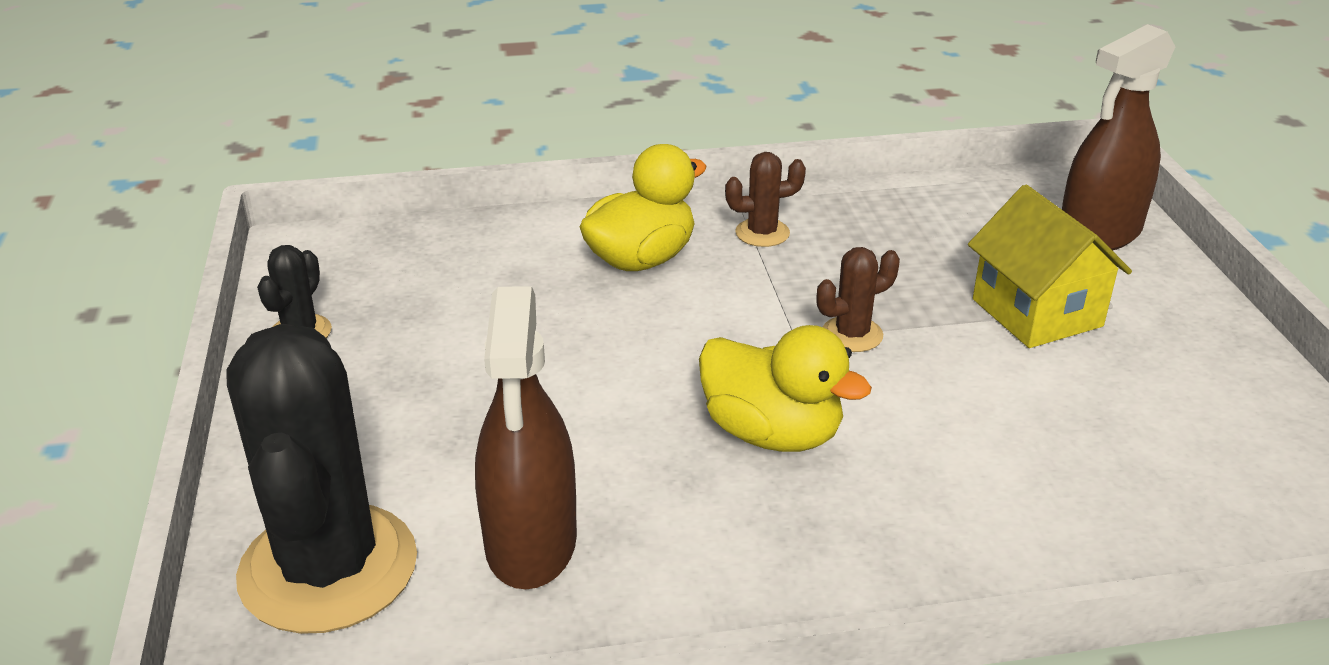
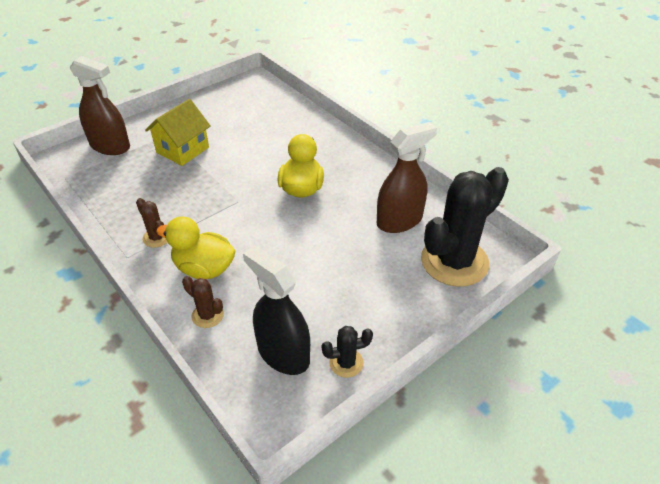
camera: 120 degrees left, 10 degrees up
brown cactus [817,247,900,352] -> brown cactus moved to [182,276,224,328]
none -> black spray bottle [243,246,310,375]

